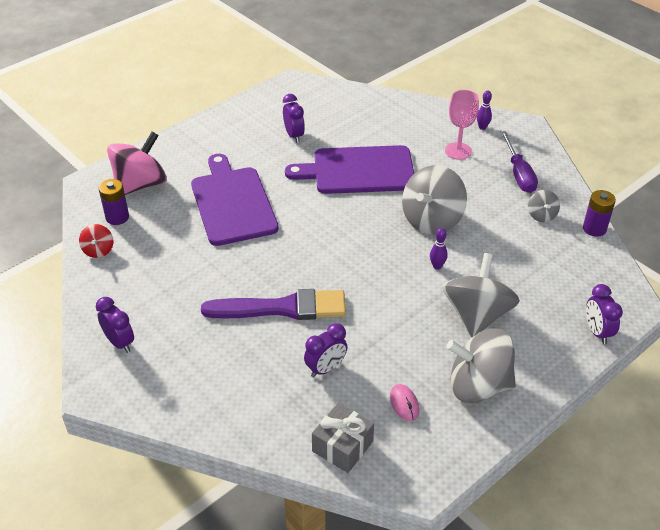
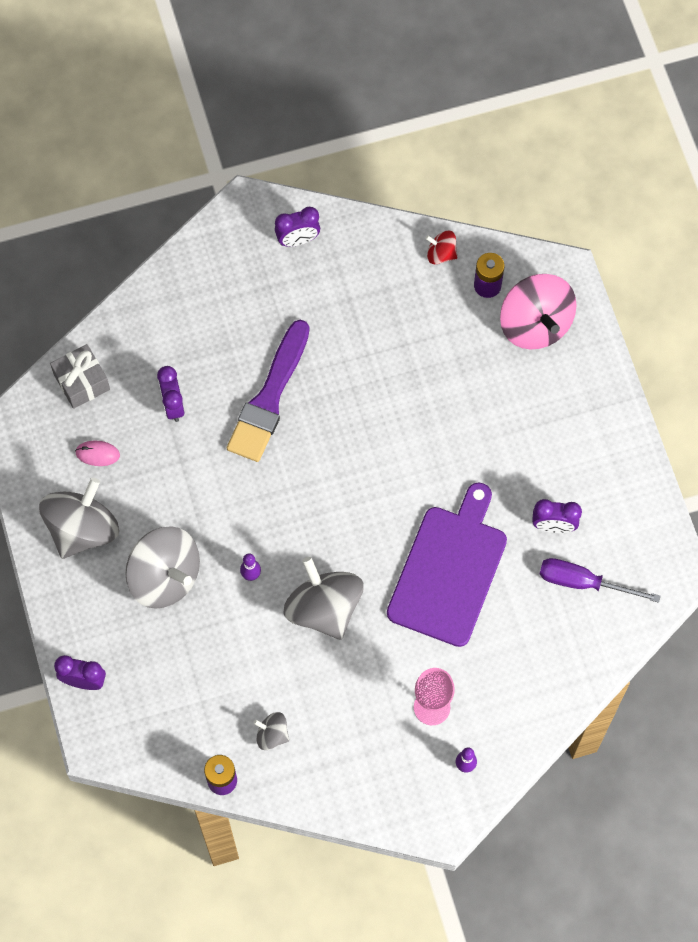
camera: 115 degrees right, 25 degrees up
purple cutting board [191,154,279,246] -> none
purple screwdriver [501,131,538,193] -> purple screwdriver moved to [540,558,660,603]

